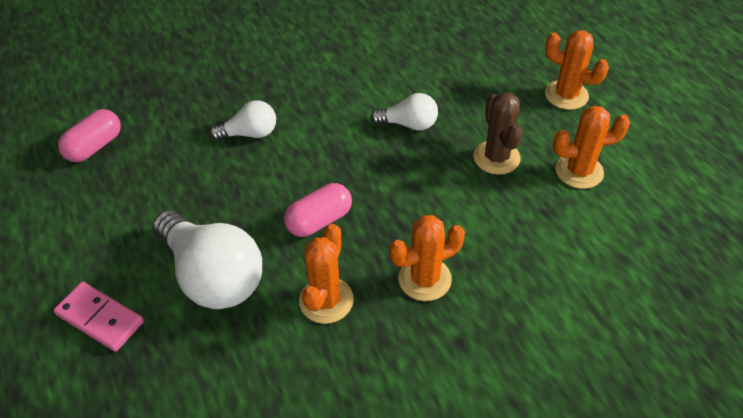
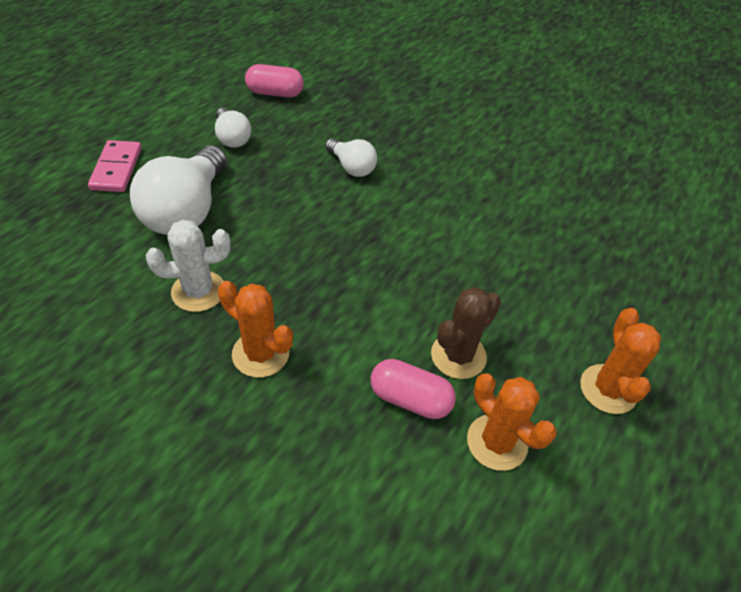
camera: 55 degrees right, 0 degrees up
pink capsule [284,183,352,237] -> pink capsule moved to [371,359,456,419]
orange cactus [299,224,354,324] -> white cactus [146,220,231,312]
white light bulb [370,93,438,131] -> white light bulb moved to [215,108,251,148]

